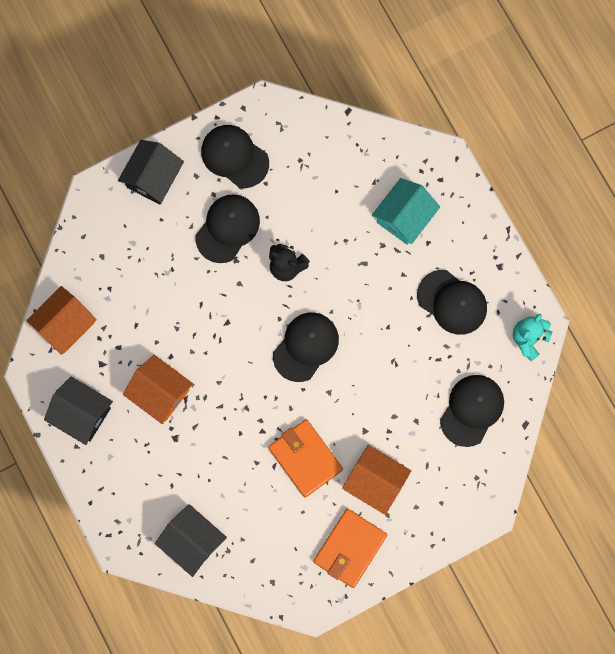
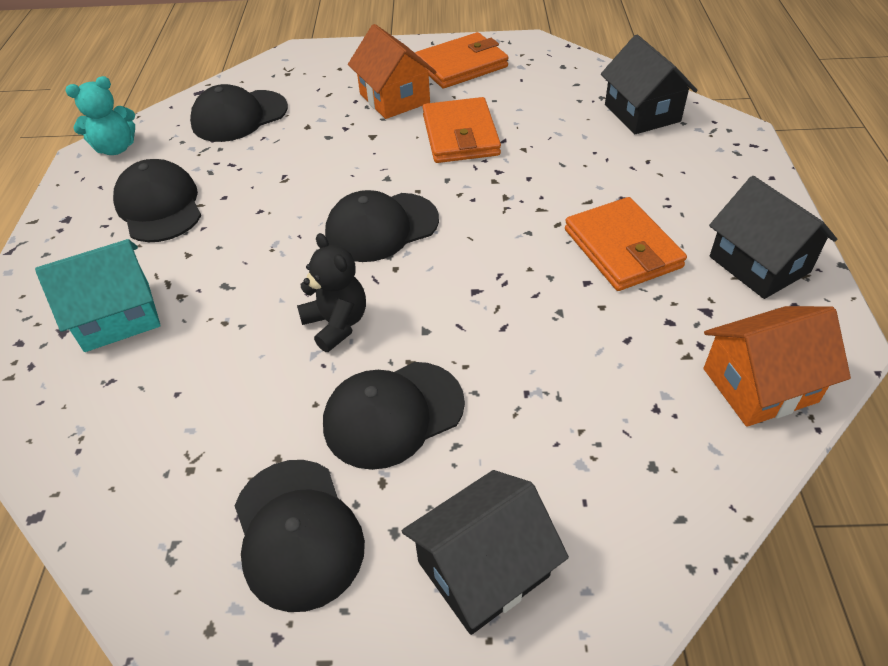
camera: 150 degrees left, 30 degrees down
orange house [123,355,193,424] -> orange wallet [565,197,687,291]

